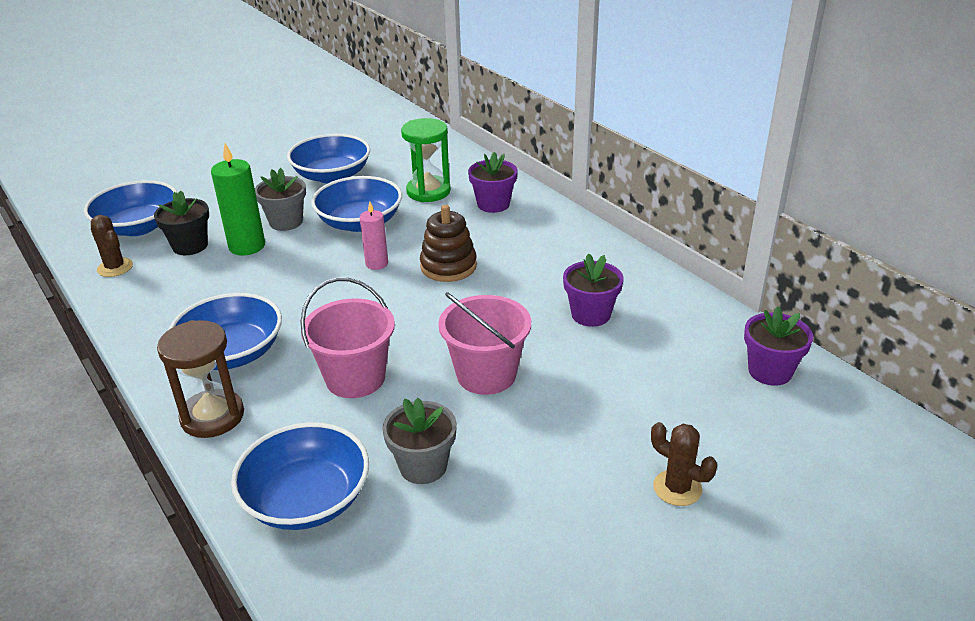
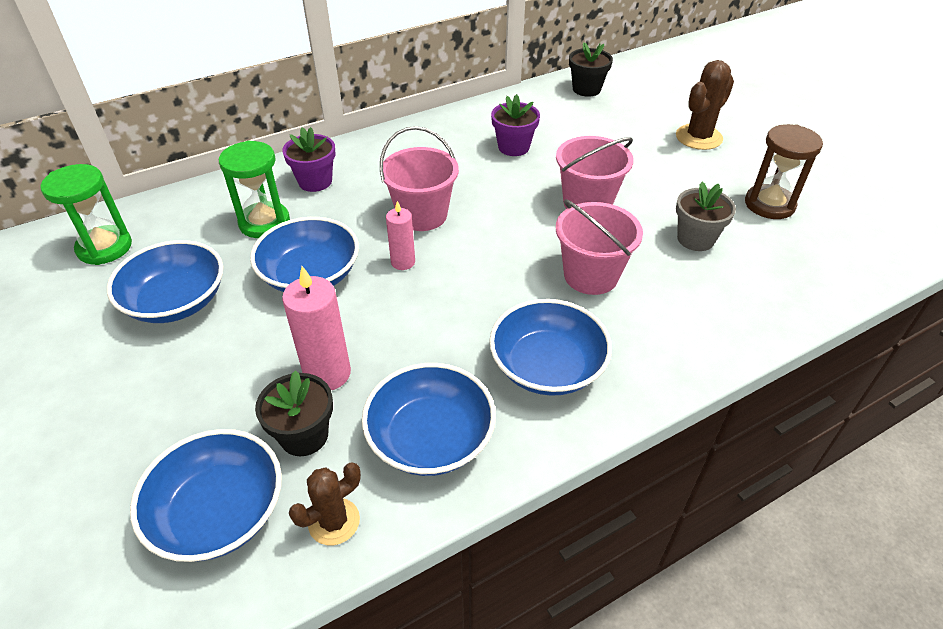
camera: 85 degrees left, 10 degrees up
brown hourglass [157,320,244,438] -> brown hourglass moved to [745,124,823,219]
green candle [211,143,265,256] -> pink candle [282,266,351,390]
blue bowl [231,422,369,530] -> blue bowl moved to [362,363,496,476]
grey flower pot [255,168,306,231] -> none
brown stacking toy [420,205,477,282] -> pink bucket [380,126,459,231]
brown cactus [651,422,717,506] -> brown cactus [676,60,734,150], size x1.53
purple flower pot [744,306,813,386] -> black flower pot [569,42,613,97]
none -> green hourglass [40,164,132,265]

